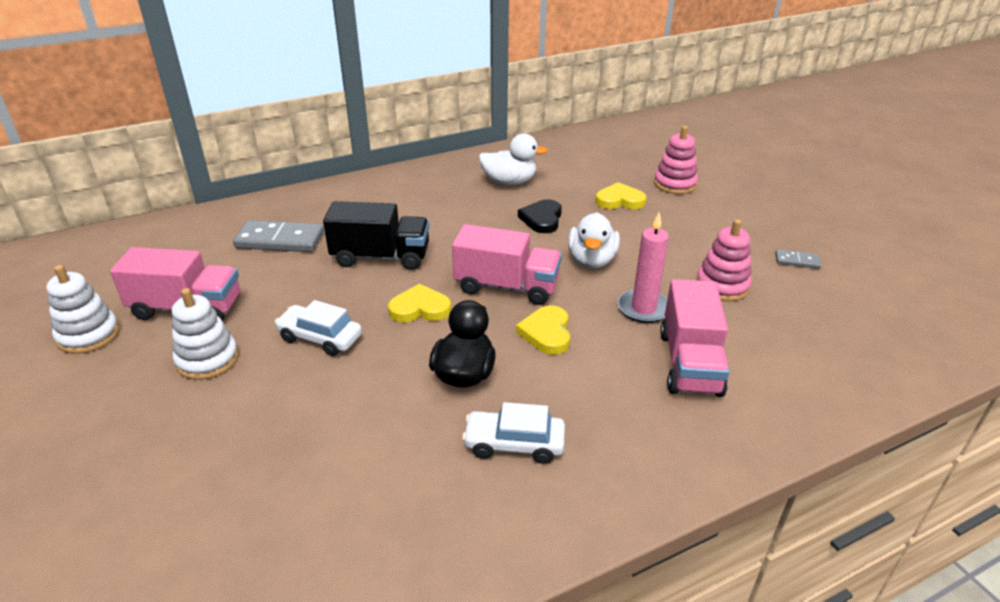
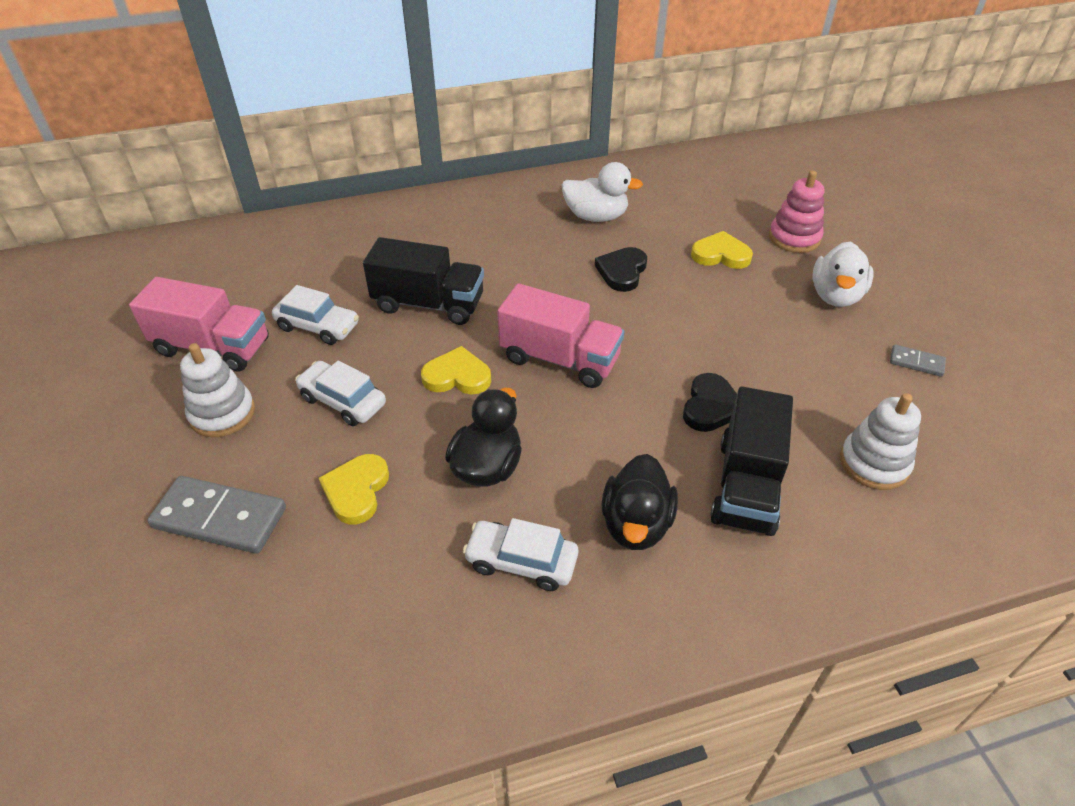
camera: 10 degrees right, 10 degrees up
white stacking toy [46,265,119,354] -> white stacking toy moved to [840,393,921,490]
grey domino [233,220,324,252] -> grey domino moved to [148,476,286,554]
yellow heart [516,305,570,355] -> yellow heart moved to [319,454,389,525]
white duck [568,212,620,268] -> white duck moved to [812,241,874,307]
pink candle [618,213,669,323] -> black heart [683,373,737,432]
pink truck [660,279,730,397] -> black truck [710,386,793,536]
pink stacking toy [696,219,752,301] -> none
none -> white car [272,285,359,345]
none -> black duck [601,454,678,550]

